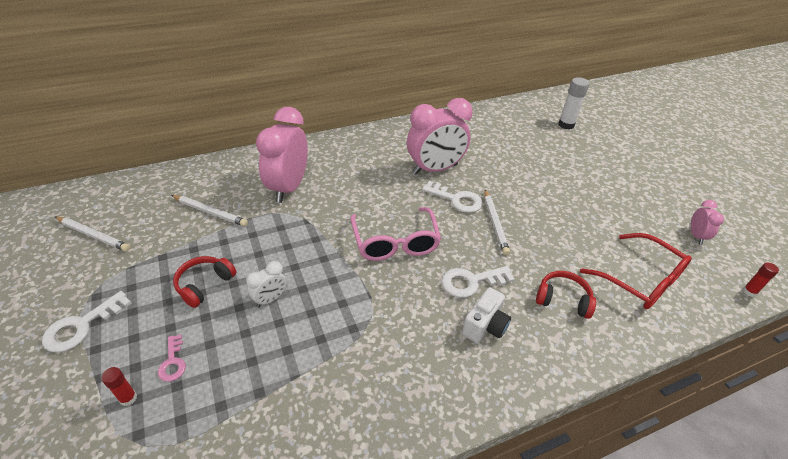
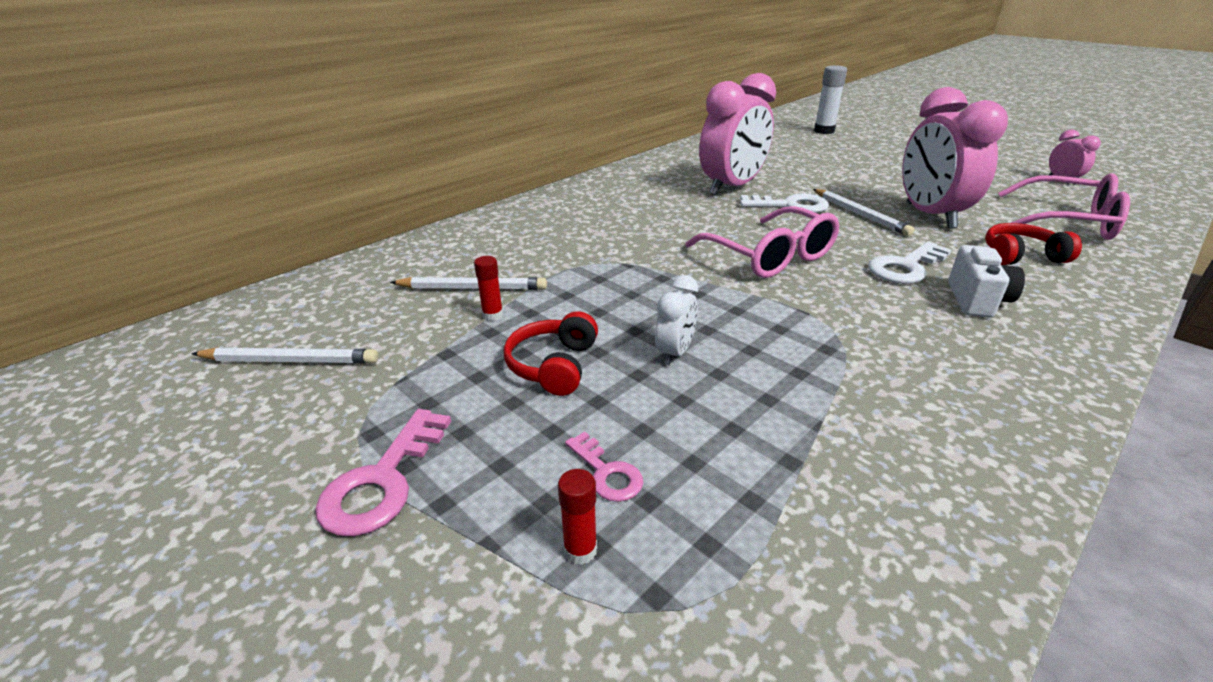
camera: 20 degrees left, 10 degrees down
white key [42,291,131,353] -> pink key [315,409,451,536]
pink clock [256,107,308,203] -> pink clock moved to [902,87,1008,229]
red glasses [580,233,692,309] -> pink glasses [998,173,1130,240]
red glue stick [743,263,779,297] -> red glue stick moved to [474,256,503,321]

